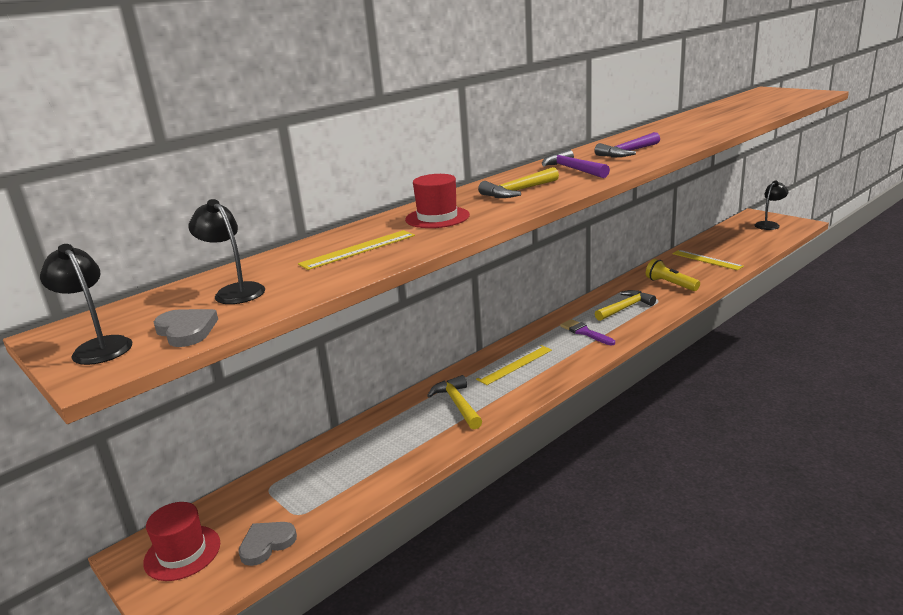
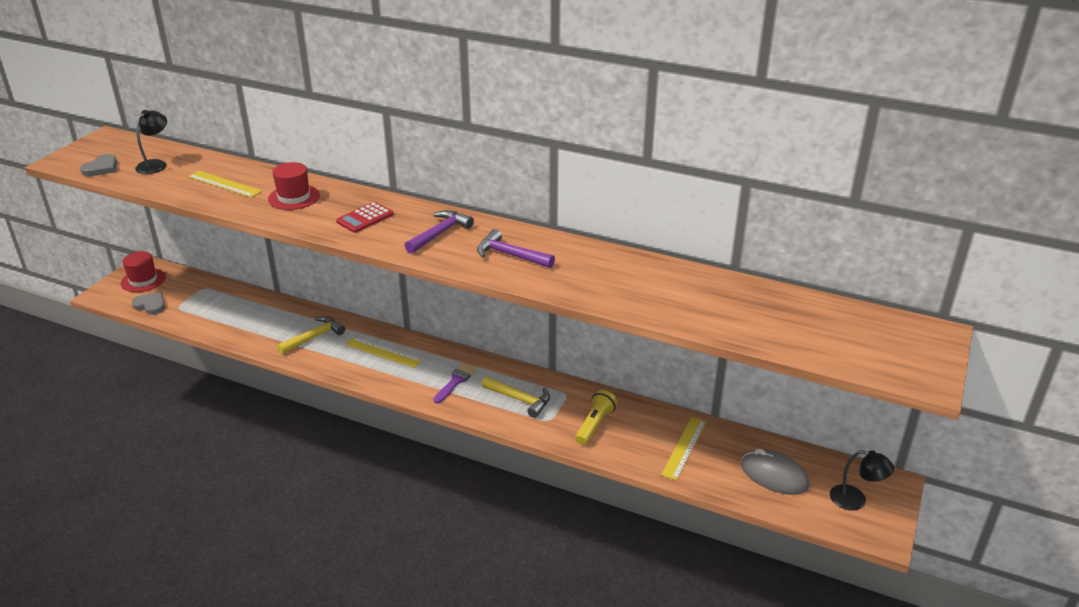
camera: 65 degrees right, 10 degrees up
black lamp [40,244,132,365] -> none
yellow hammer [478,167,559,198] -> red calculator [336,202,394,233]
none -> grey mouse [741,449,809,495]

